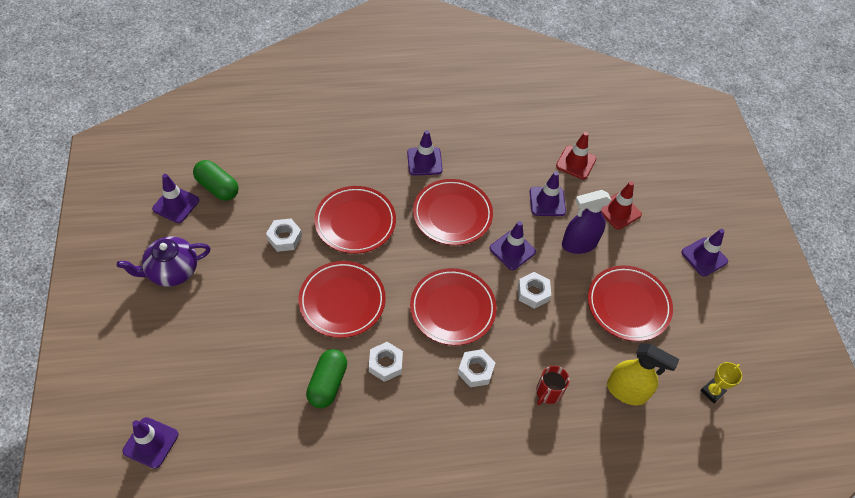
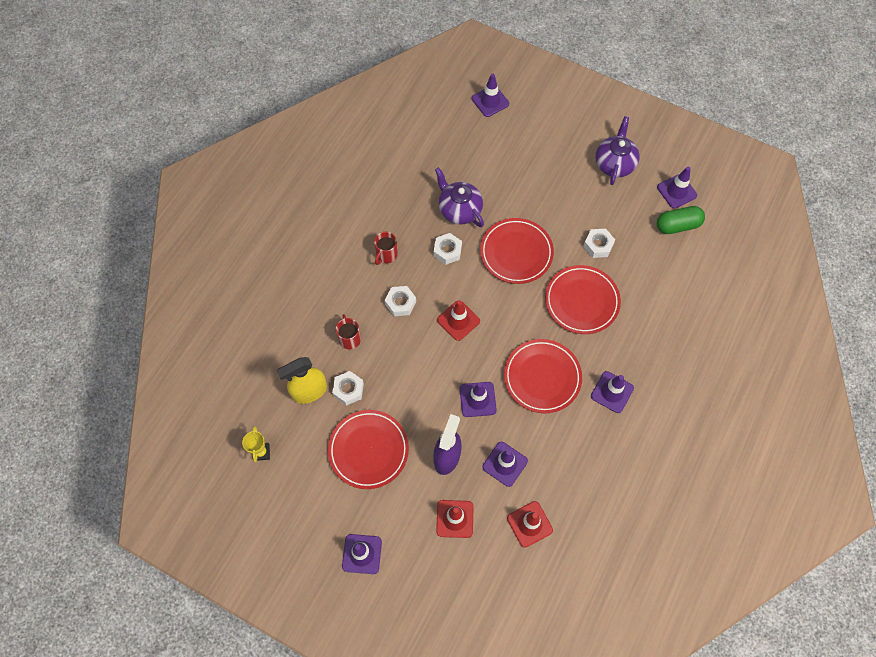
camera: 130 degrees right, 10 degrees up
green capsule [306,349,347,408] -> purple teapot [435,167,484,227]
red plate [410,268,497,346] -> red traffic cone [437,300,480,341]
white nut [518,272,551,309] -> white nut moved to [332,371,364,406]
none -> red mug [374,232,398,265]

